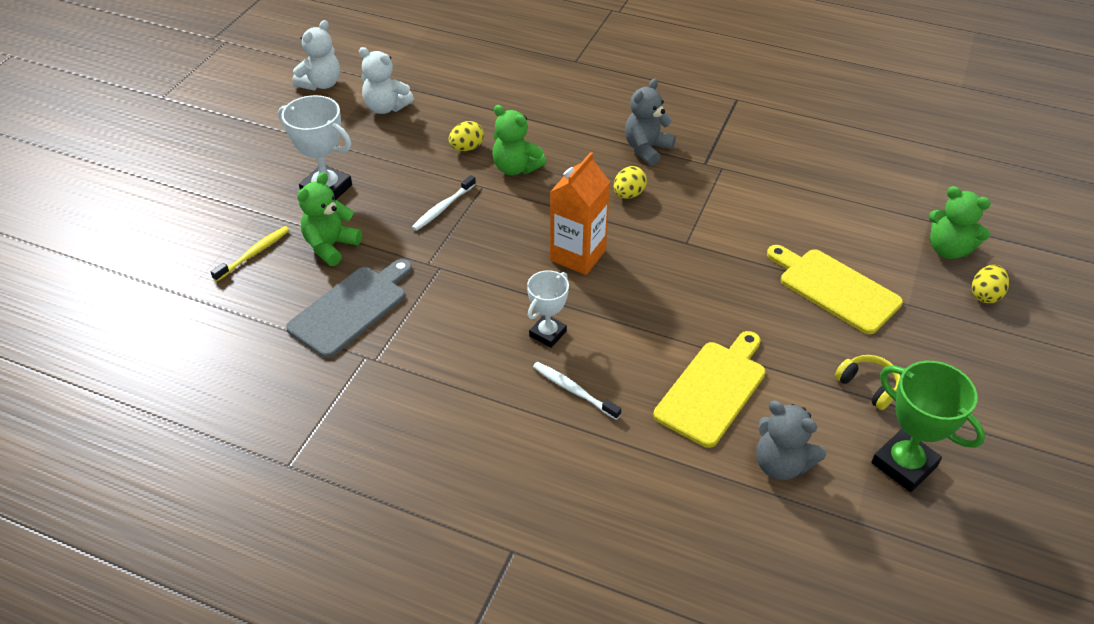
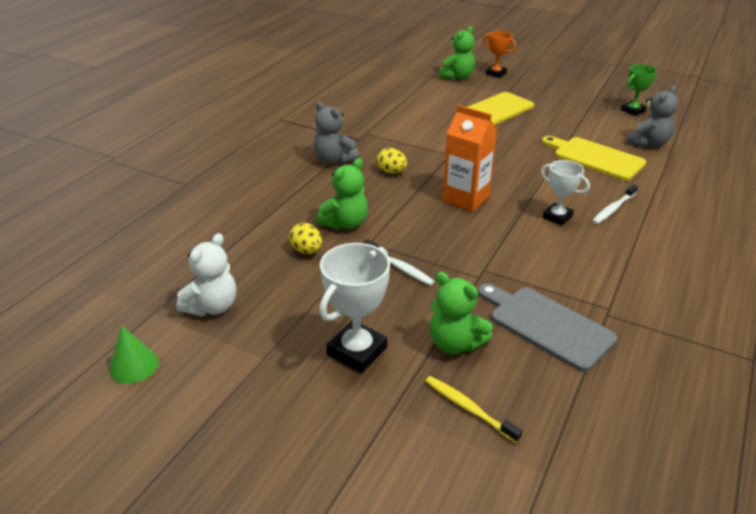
camera: 85 degrees left, 10 degrees down
white teddy bear [292,20,340,91] -> green cone [109,326,159,384]
yellow headphones [835,355,901,410] -> none
green trophy [871,361,985,492] -> green trophy [621,64,657,116], size x0.65
yellow egg [972,265,1009,303] -> orange trophy [483,31,516,78]

